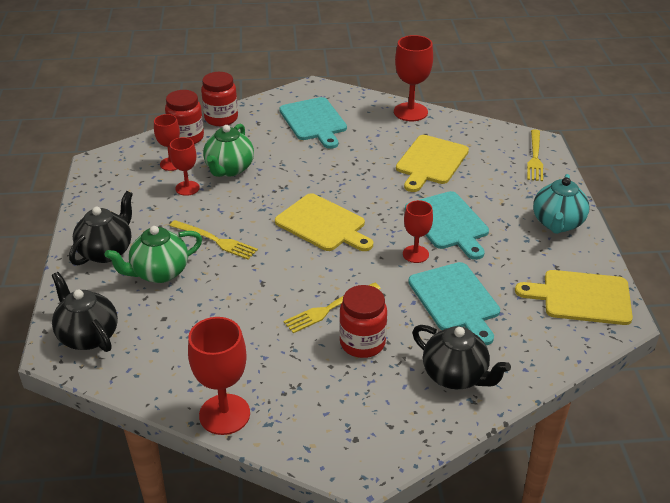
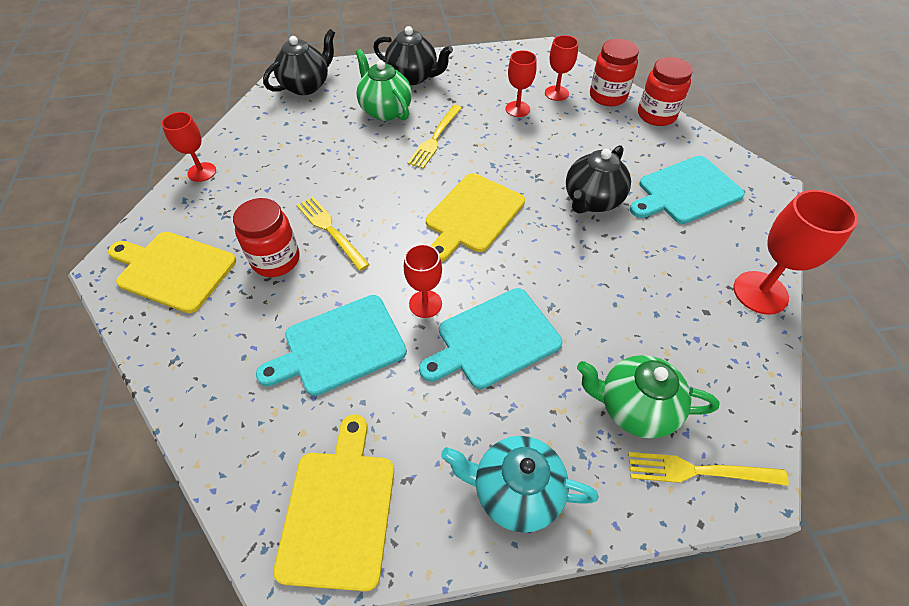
camera: 85 degrees right, 15 degrees up
red goblet [188,317,250,435] -> red goblet [161,112,216,182], size x0.62
green teapot [203,124,254,177] -> green teapot moved to [577,355,720,439]
yellow cutting board [396,135,469,192] -> yellow cutting board moved to [108,232,236,313]
black teapot [413,325,511,389] -> black teapot moved to [566,145,631,214]

